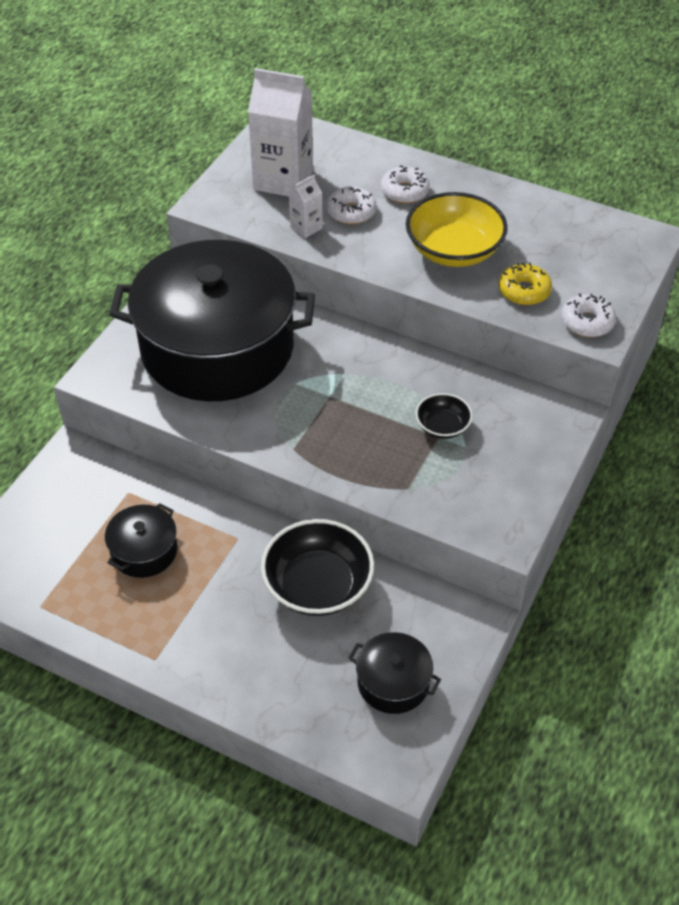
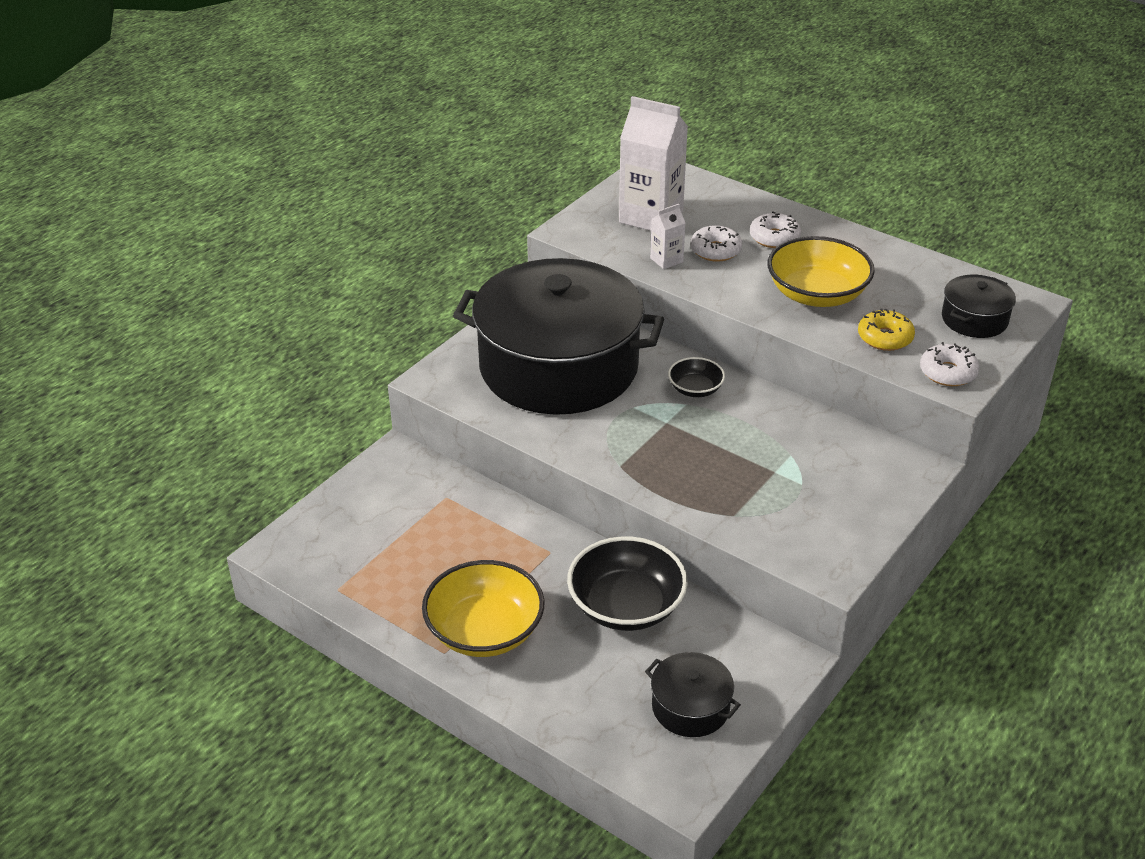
camera: 10 degrees right, 10 degrees down
black pot [105,503,177,578] -> black pot moved to [942,275,1016,338]
black bowl [416,393,473,439] -> black bowl moved to [668,357,725,397]
none -> yellow bowl [422,560,545,657]

